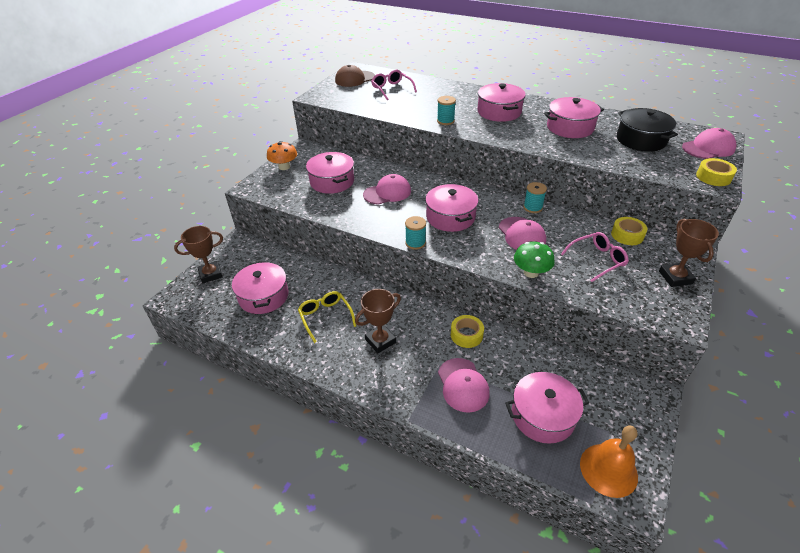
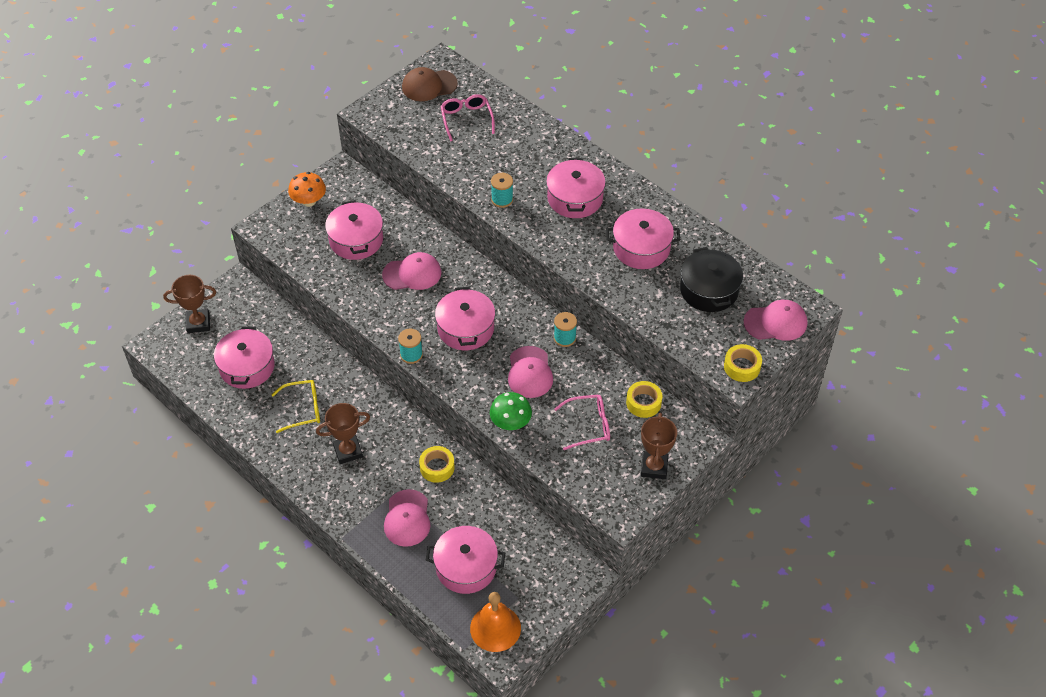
camera: 15 degrees right, 10 degrees up
yellow glasses [298,291,356,343] -> yellow glasses turned 90 degrees clockwise [271,380,320,433]

